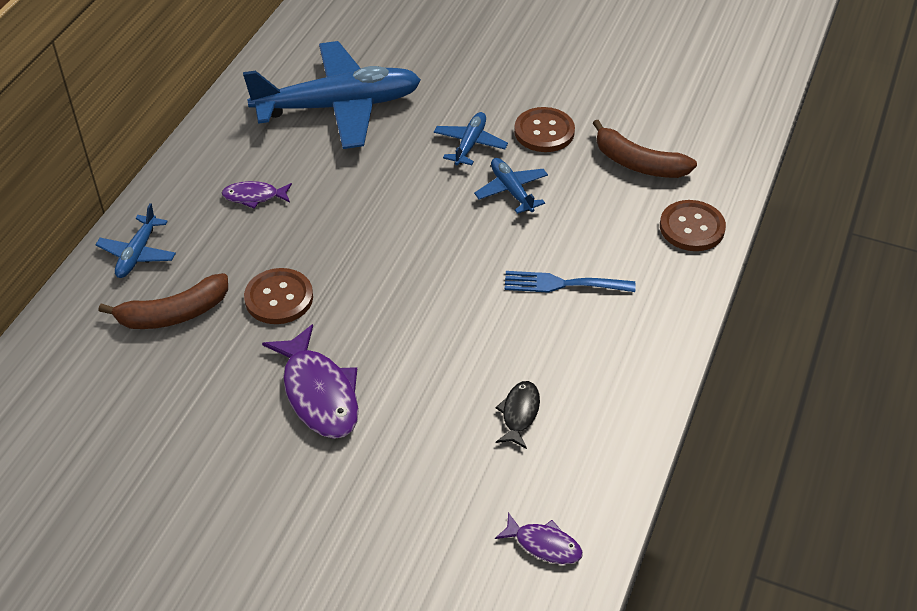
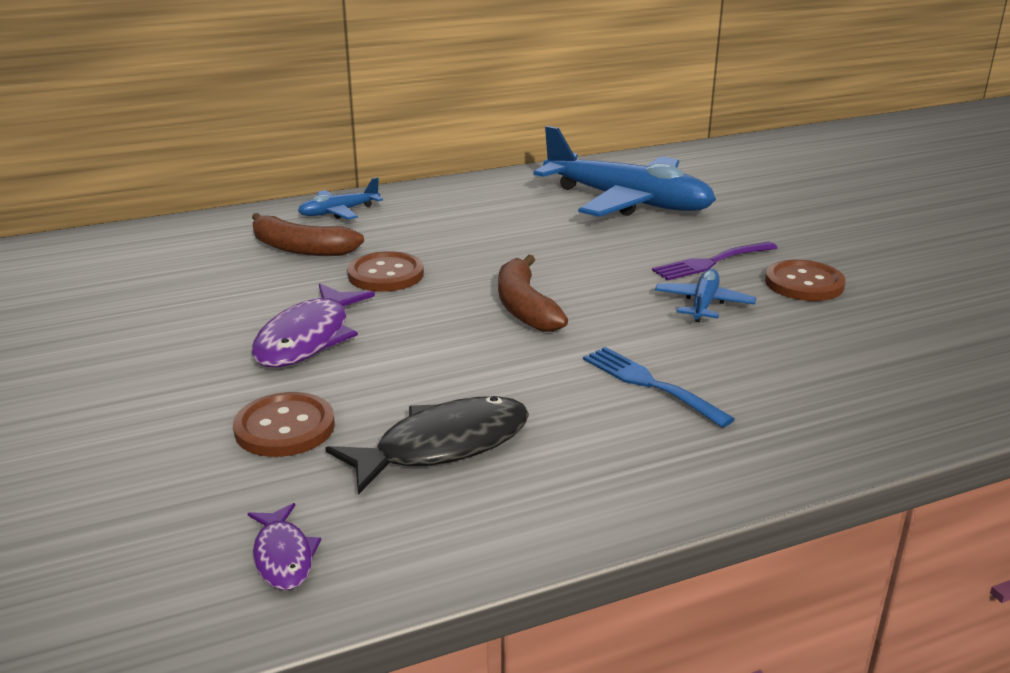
camera: 45 degrees right, 20 degrees down
purple fish [222,181,292,209] -> none
blue plane [434,112,508,165] -> purple fork [652,242,777,280]
black fish [495,381,540,449] -> black fish [325,396,529,495], size x1.85
brown banana [593,120,697,178] -> brown banana moved to [498,255,568,332]
brown button [660,200,726,251] -> brown button moved to [233,392,335,457]

